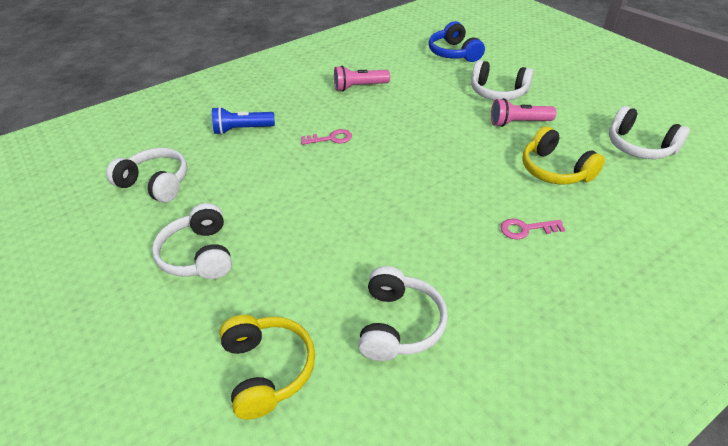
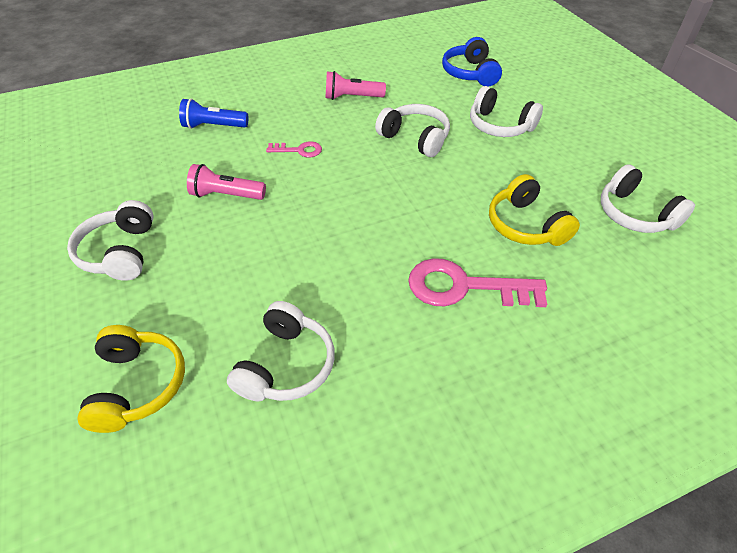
camera: 10 degrees right, 5 degrees up
white headphones [106,148,187,203] -> white headphones moved to [375,104,450,157]
pink flashlight [491,98,556,127] -> pink flashlight moved to [187,164,266,200]
pink key [500,219,565,239] -> pink key [408,258,547,307], size x1.94

